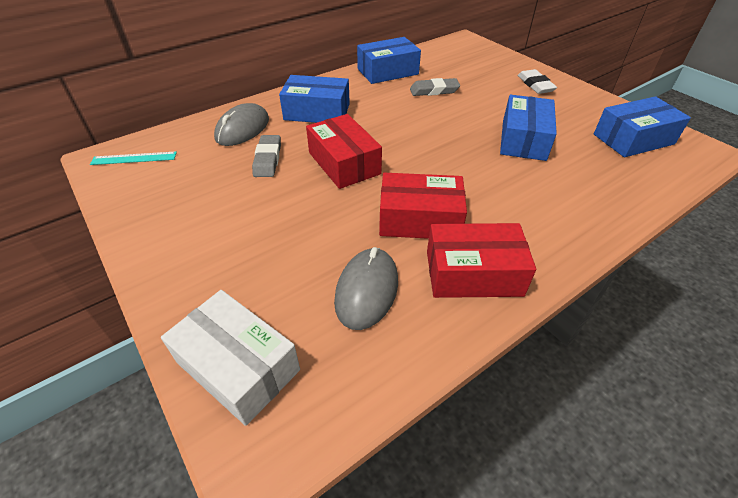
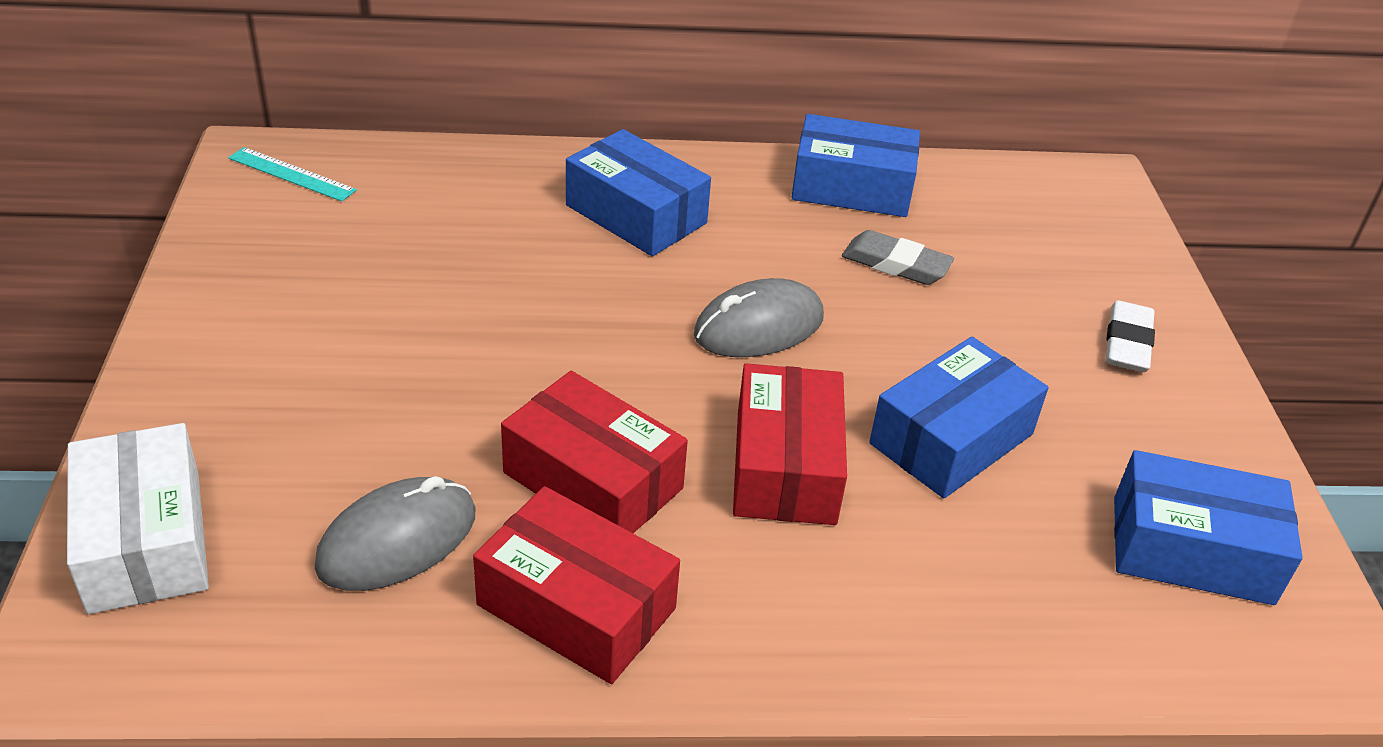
camera: 30 degrees right, 5 degrees down
grey mouse [214,103,269,146] -> grey mouse moved to [694,278,824,357]
grey eraser [252,135,281,177] -> none
red box [306,114,382,189] -> red box moved to [733,363,847,525]

